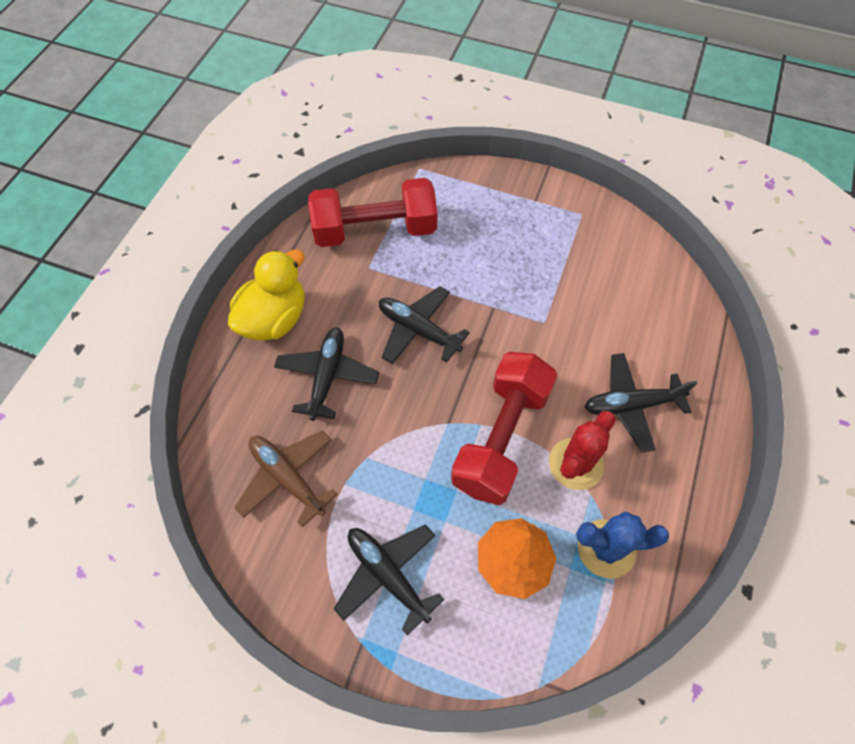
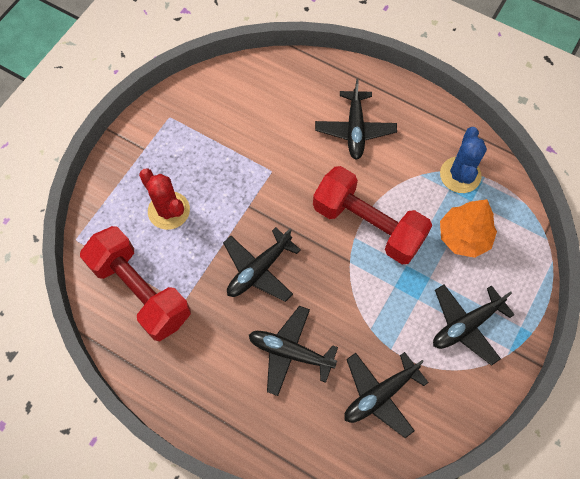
camera: 80 degrees left, 5 degrees up
yellow duck [228,249,305,340] -> none
brown plane [234,431,338,527] -> black plane [344,352,429,438]
red dumbbell [308,178,437,247] -> red dumbbell turned 45 degrees counterclockwise [80,226,191,341]
red cactus [549,411,616,490] -> red cactus moved to [139,168,190,230]

